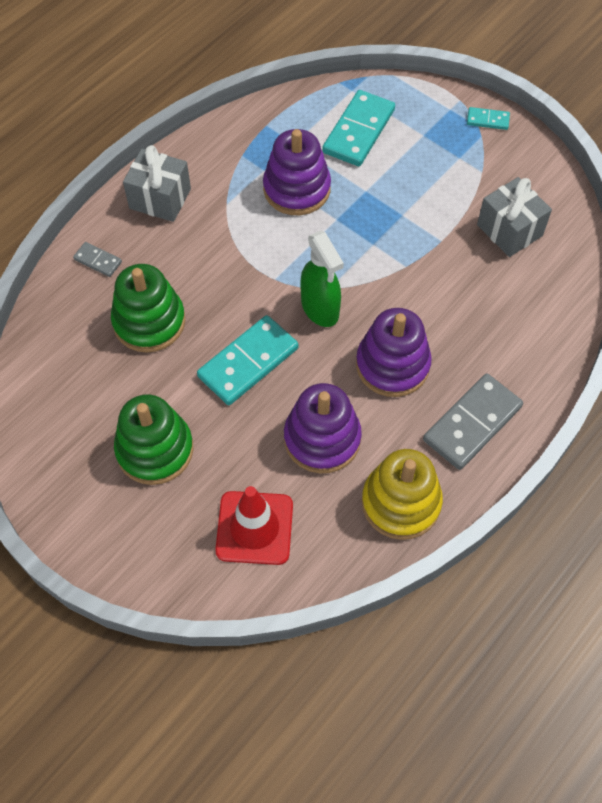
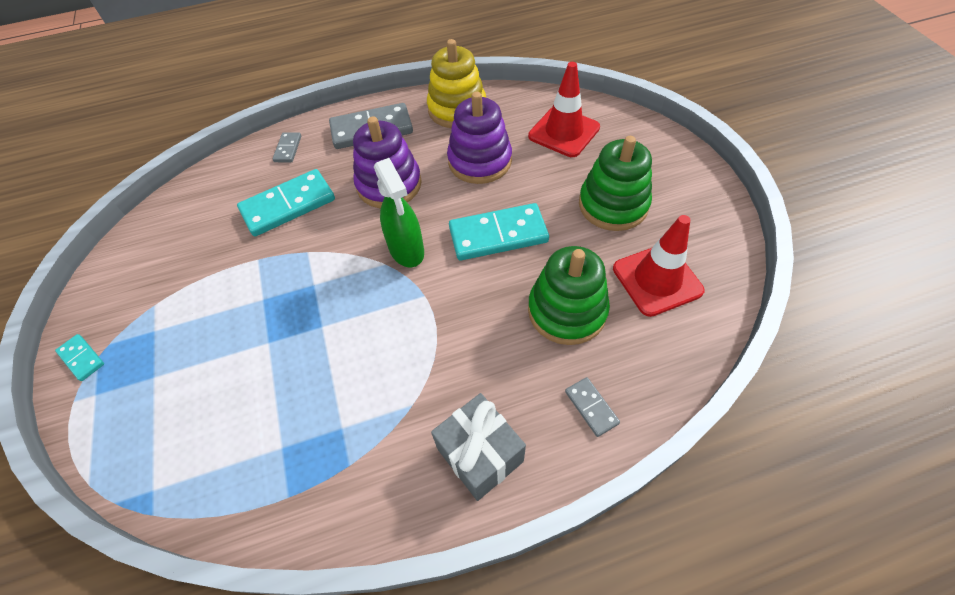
camera: 145 degrees left, 5 degrees down
purple stacking toy [263,129,331,215] -> none
green spray bottle [300,231,344,327] -> green spray bottle turned 150 degrees clockwise [374,158,424,267]
turquoise domino [322,90,395,166] -> turquoise domino moved to [237,169,335,236]
grey gift [477,177,552,257] -> none
none -> grey domino [272,133,301,162]
none -> red traffic cone [613,215,705,317]

